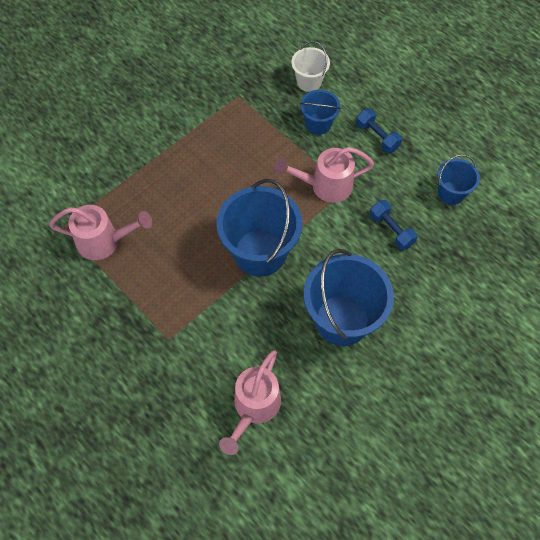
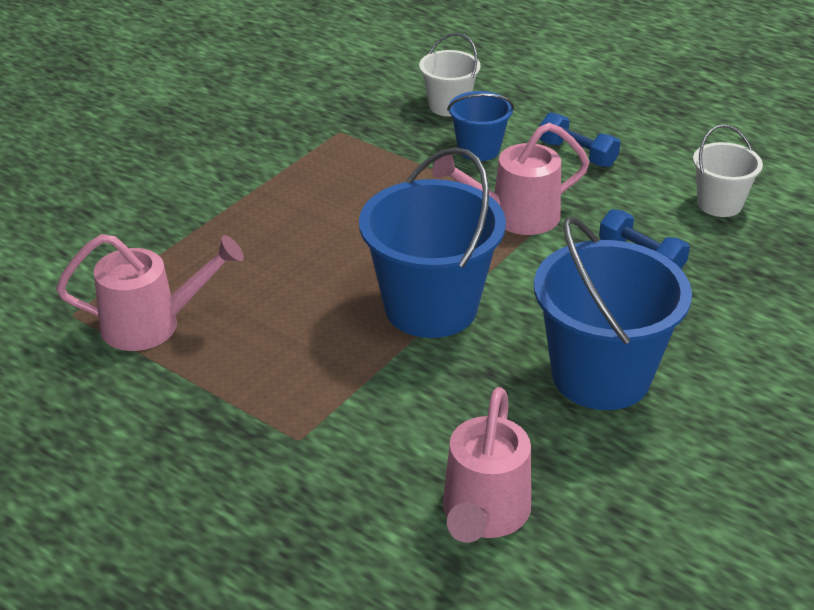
camera: 10 degrees left, 25 degrees down
blue bucket [437,154,480,205] -> white bucket [693,124,763,217]

